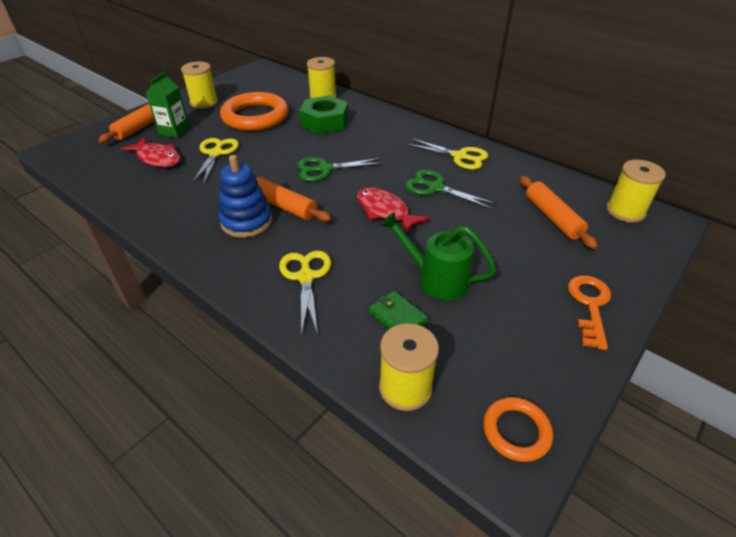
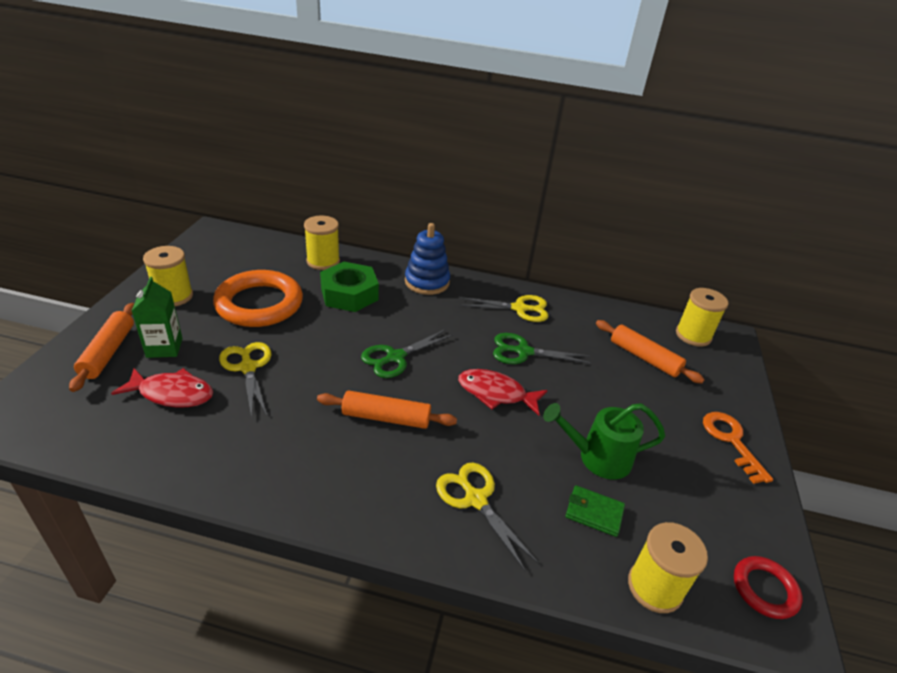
camera: 30 degrees left, 5 degrees down
blue stacking toy [219,155,273,238] -> blue stacking toy moved to [405,223,450,295]
orange ring [483,397,553,462] -> red ring [734,556,802,619]

